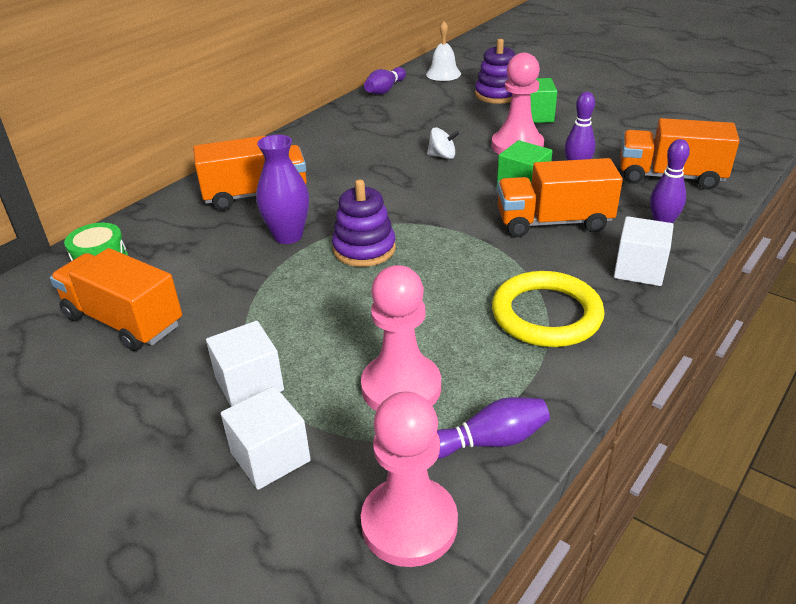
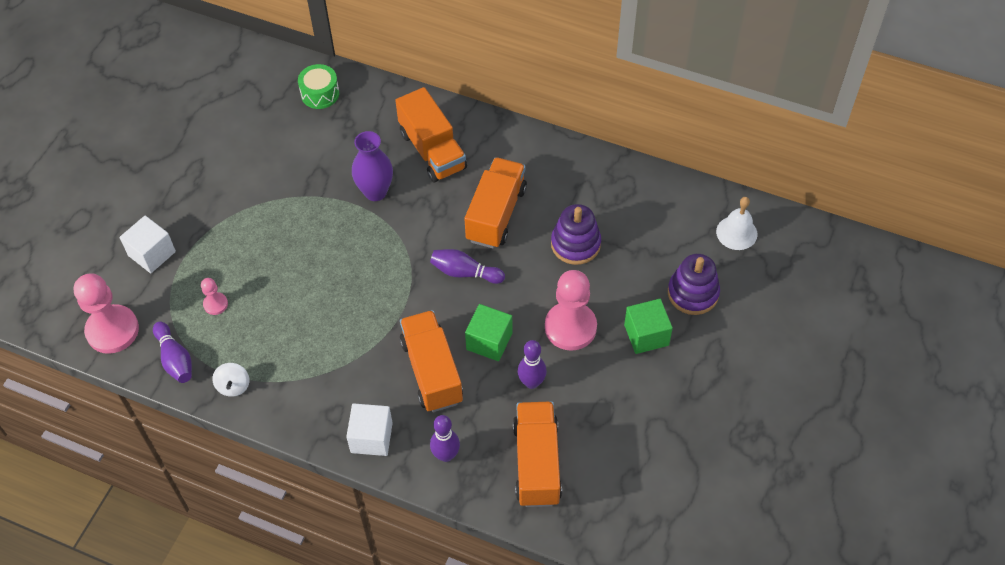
camera: 75 degrees right, 20 degrees up
orange truck [50,248,182,351] -> orange truck moved to [465,157,527,249]
white cube [206,321,284,407] -> none
purple stacking toy [332,179,396,267] -> purple stacking toy moved to [551,204,601,265]
pink pawn [361,265,441,411] -> pink pawn [201,278,228,315], size x0.47
purple bowling pin [364,67,406,95] -> purple bowling pin moved to [430,249,505,284]
white spinning top [427,128,459,159] -> white spinning top moved to [212,363,249,397]
yellow ring [492,271,604,347] -> none

